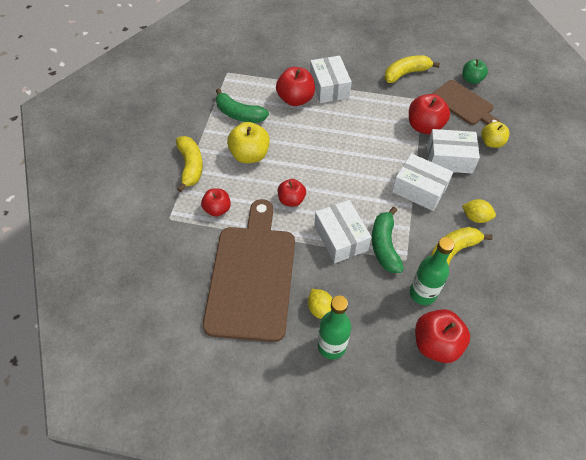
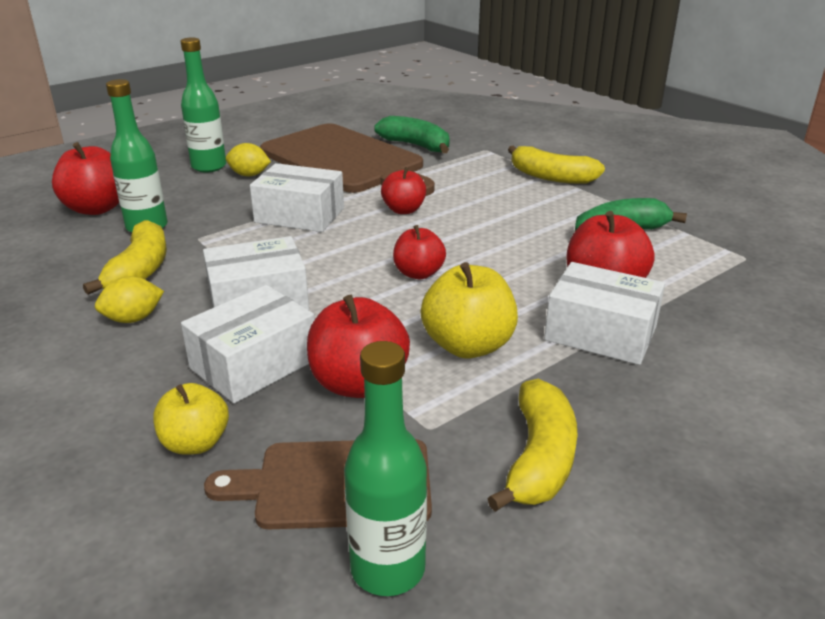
camera: 130 degrees right, 25 degrees down
red apple [201,189,231,217] -> red apple moved to [393,225,446,279]
yellow apple [227,122,270,163] -> yellow apple moved to [421,262,518,358]
green banana [372,207,404,273] -> green banana moved to [374,116,450,153]
green apple [462,59,488,84] -> green bottle [344,341,427,596]

